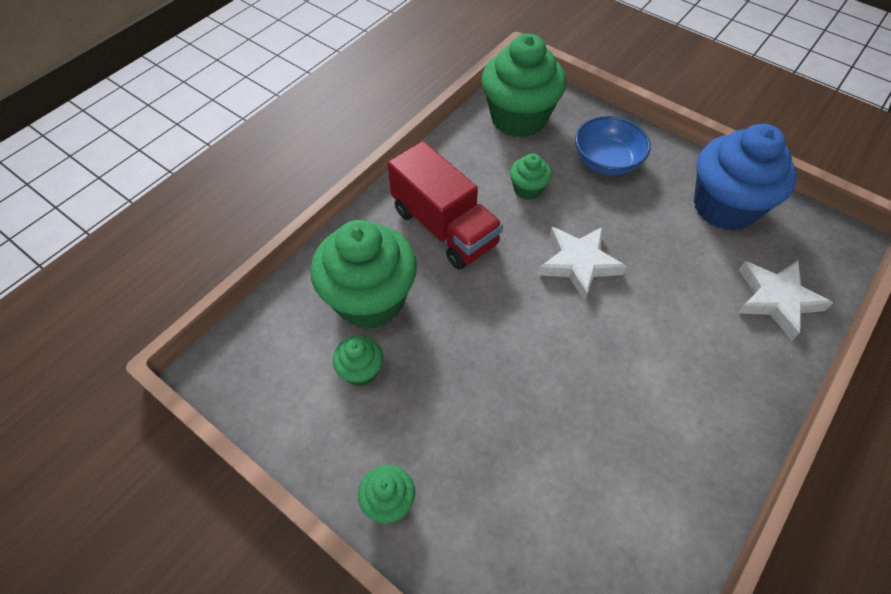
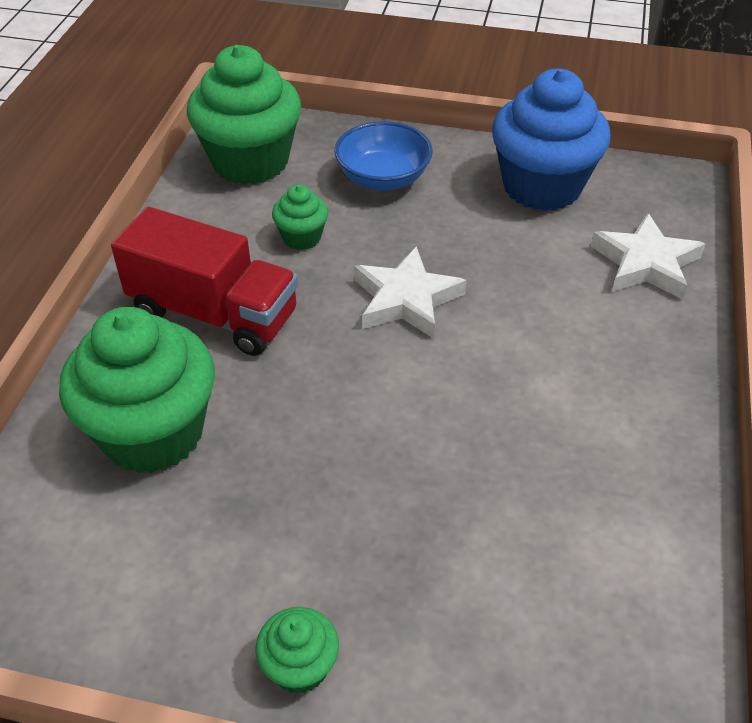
camera: 25 degrees left, 10 degrees down
green cupcake [333,335,383,386] -> none

